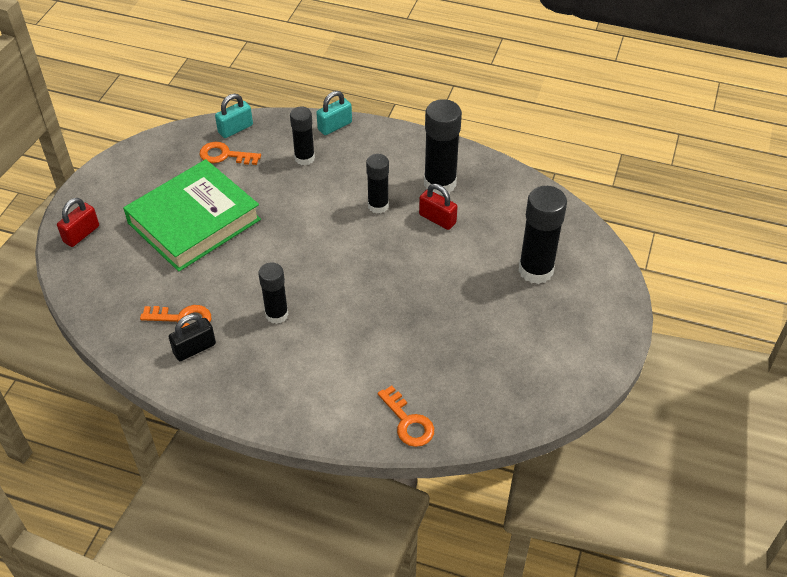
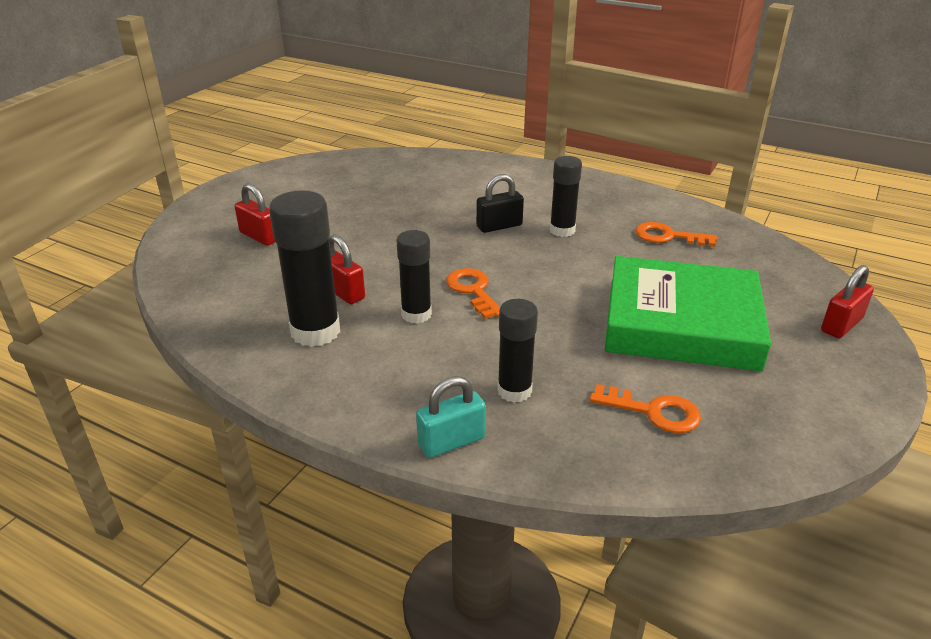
camera: 170 degrees left, 15 degrees down
green book [123,159,261,271] -> green book turned 45 degrees clockwise [605,256,771,371]
black padlock [169,314,216,361] -> black padlock moved to [476,174,524,233]
turquoise padlock [215,94,253,138] -> none
orange key [378,386,434,447] -> orange key moved to [446,268,500,319]
black glue stick [519,186,567,284] -> red padlock [235,183,275,246]

